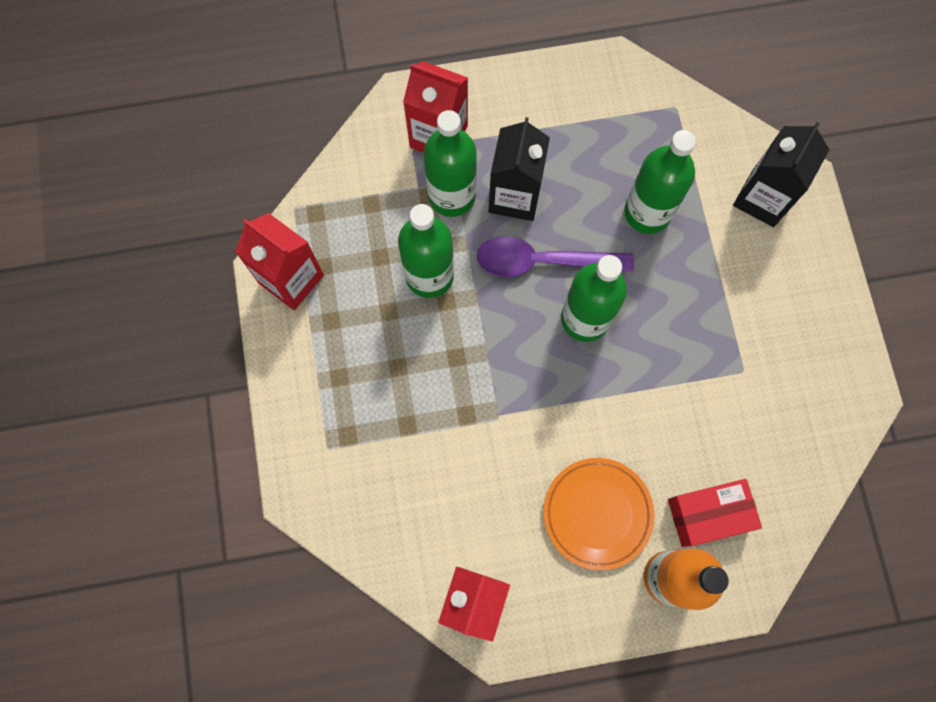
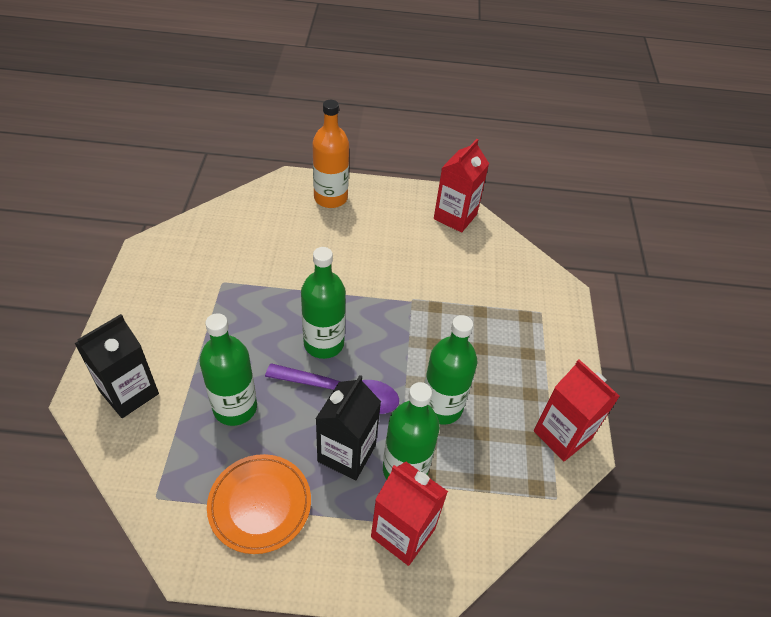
camera: 170 degrees left, 25 degrees down
orange plate [543,458,655,570] -> orange plate moved to [207,454,311,554]
red box [668,479,762,547] -> none

